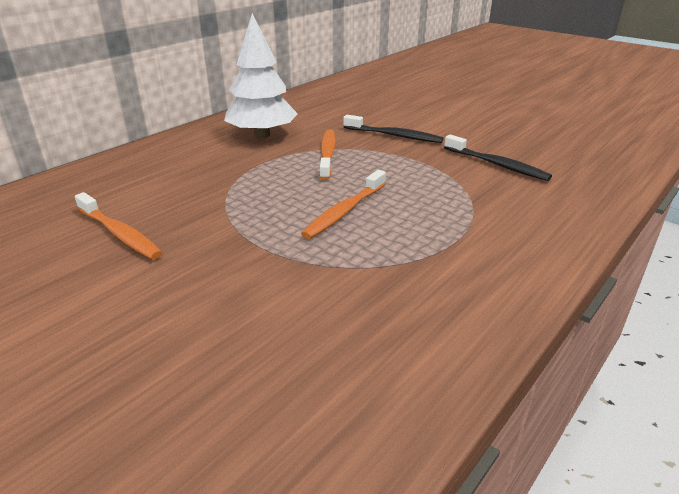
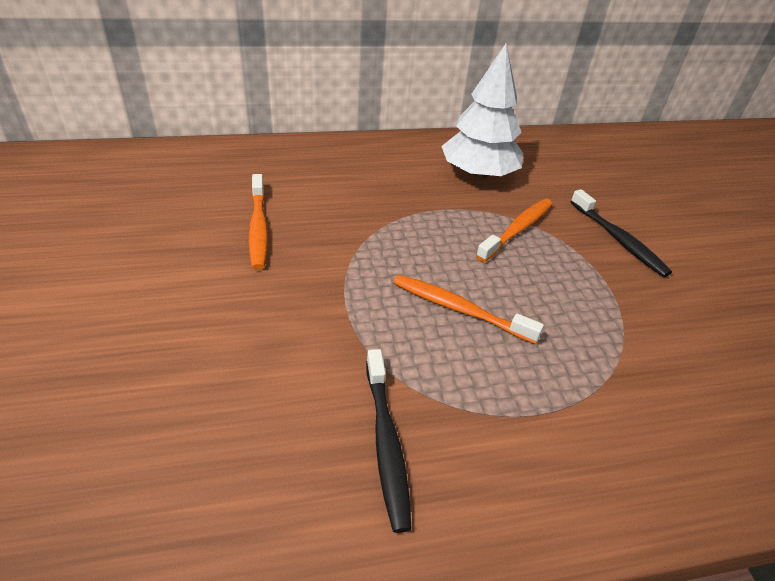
camera: 35 degrees right, 10 degrees up
orange toothbrush [301,170,386,239] -> orange toothbrush turned 45 degrees clockwise [393,275,544,344]
black toothbrush [444,134,552,181] -> black toothbrush moved to [366,349,411,533]

